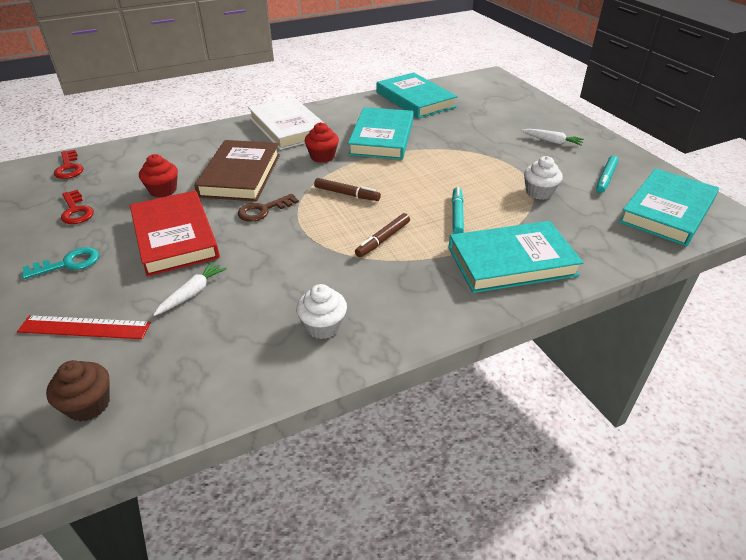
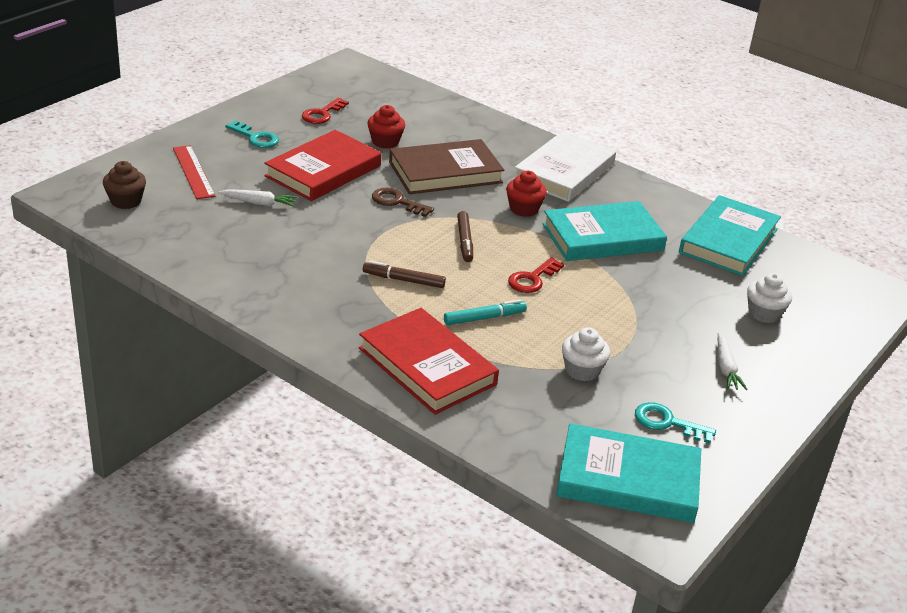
camera: 60 degrees right, 5 degrees down
red key [54,150,84,179] -> red key moved to [508,257,564,293]
white cupcake [296,284,347,339] -> white cupcake moved to [747,273,792,323]
turquoise book [449,221,584,293] -> red book [359,308,499,415]
turquoise marker [596,155,618,193] -> turquoise key [635,402,716,443]

